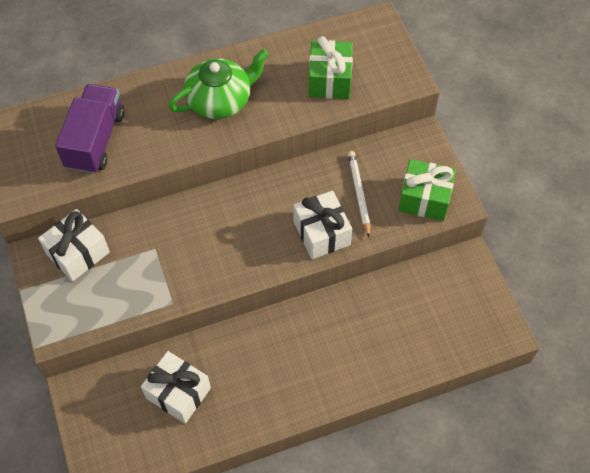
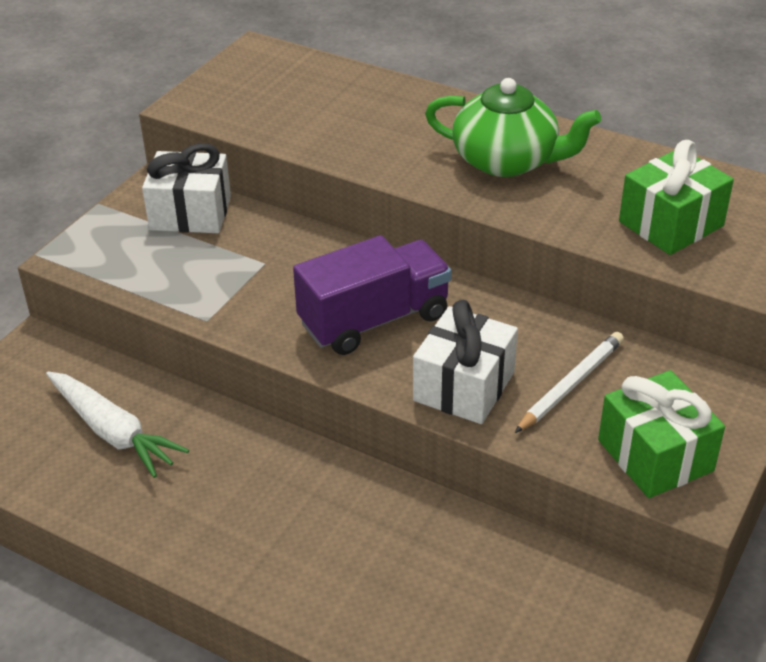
camera: 50 degrees right, 20 degrees down
purple truck [55,84,124,174] -> purple truck moved to [293,235,452,355]
white gift [141,351,211,424] -> white carrot [46,371,189,478]

